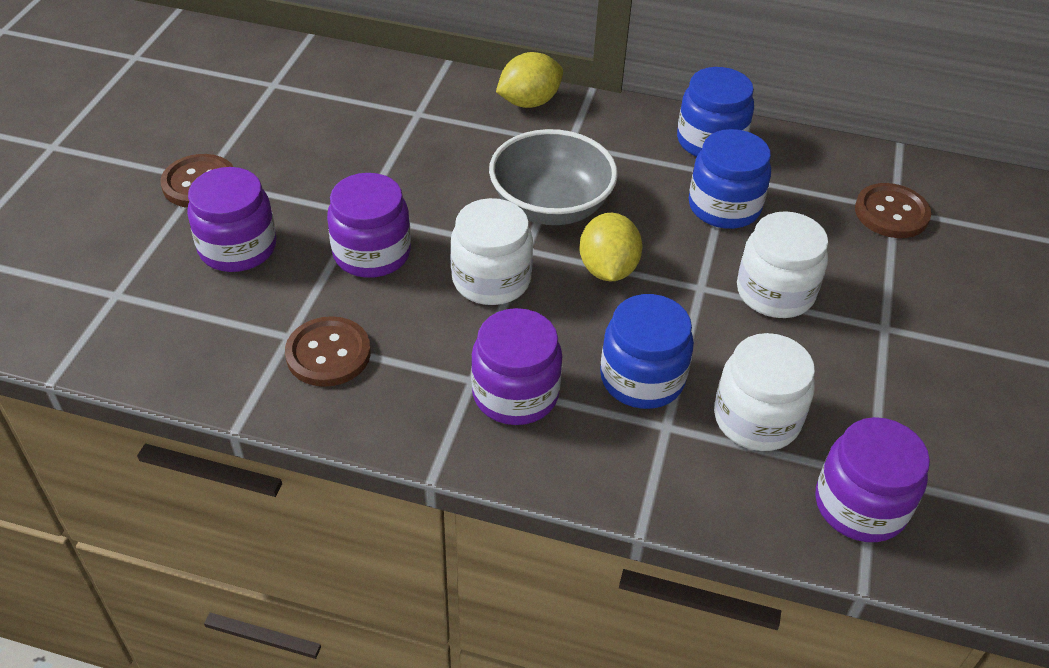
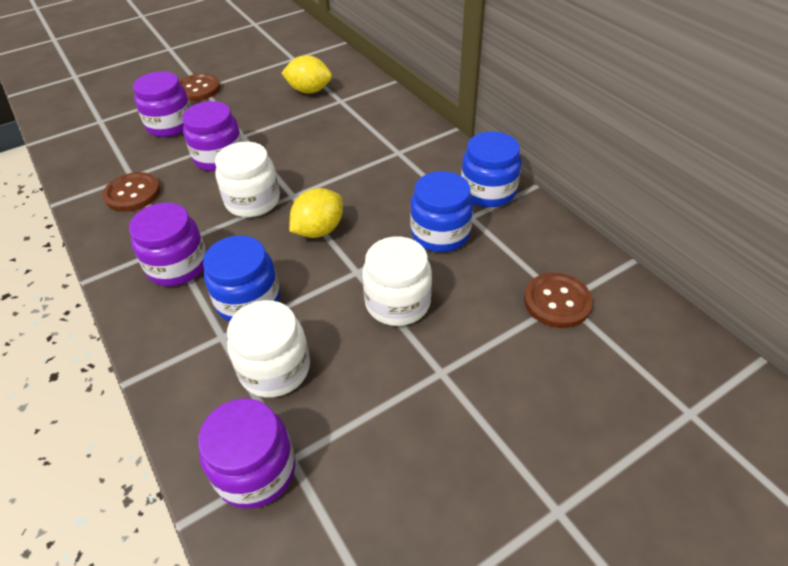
camera: 45 degrees right, 0 degrees up
grey bowl [489,129,618,225] -> none
yellow lemon [496,52,563,108] -> yellow lemon moved to [281,55,332,94]

